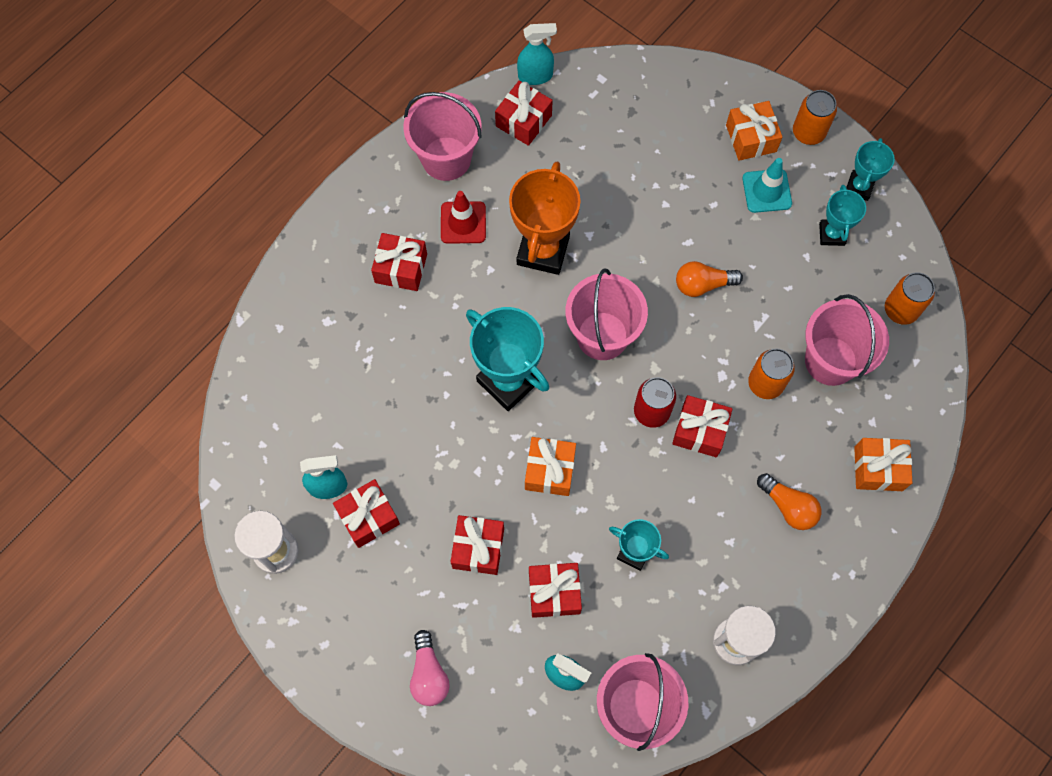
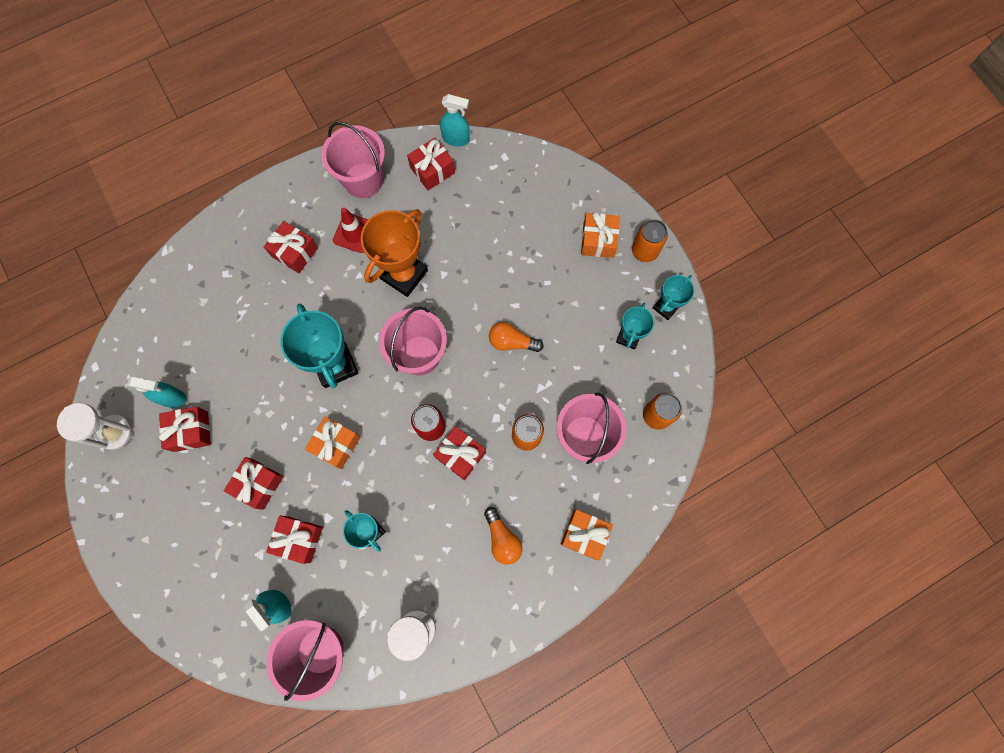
camera: 20 degrees right, 5 degrees up
pink light bulb [410,630,450,706] -> none
turquoise traffic cone [743,158,792,213] -> none

